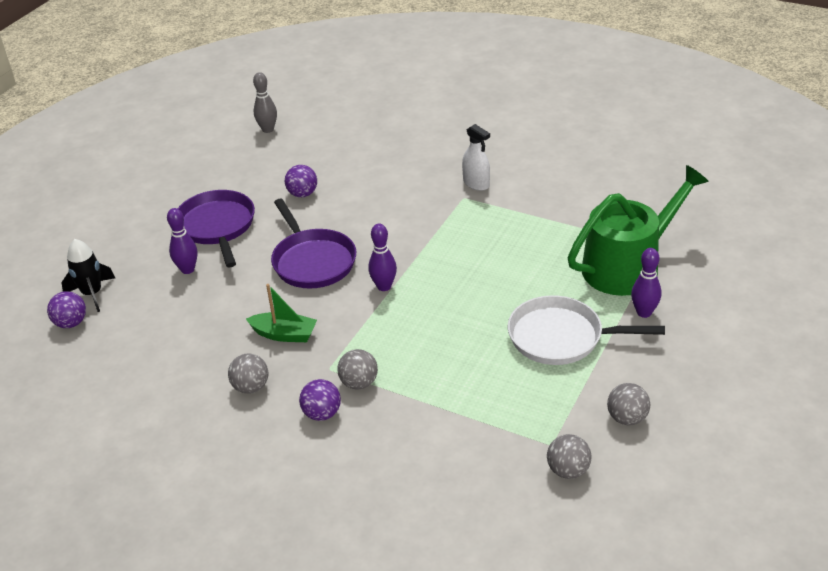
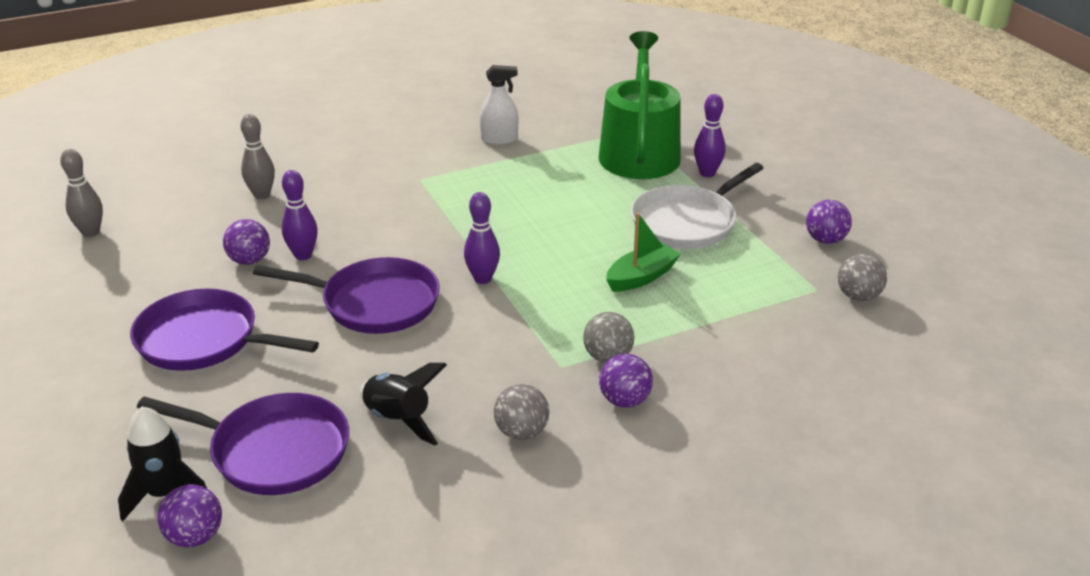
camera: 55 degrees left, 5 degrees down
purple bowling pin [167,208,197,274] -> purple bowling pin moved to [282,170,318,260]
green boat [246,284,317,342] -> green boat moved to [606,212,681,292]
white spray bottle [462,124,490,191] -> white spray bottle moved to [480,65,518,145]
grey ball [607,383,650,425] -> purple ball [806,200,852,244]
none -> purple pan [137,393,349,495]
none -> grey bowling pin [241,114,275,199]
none -> black rocket [360,363,447,445]

